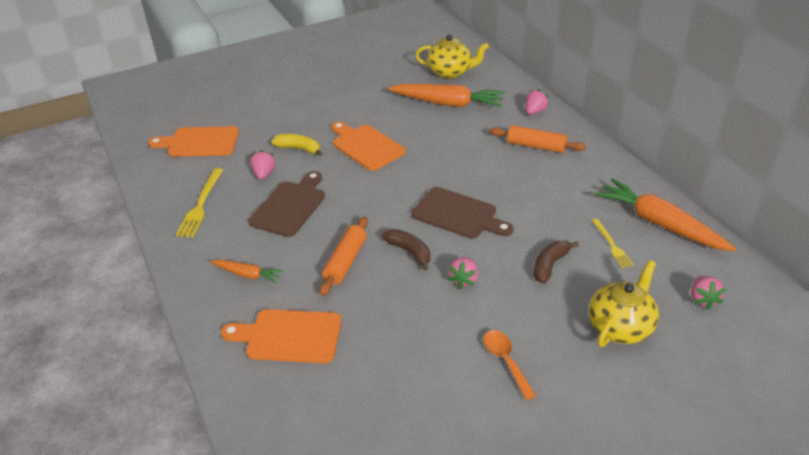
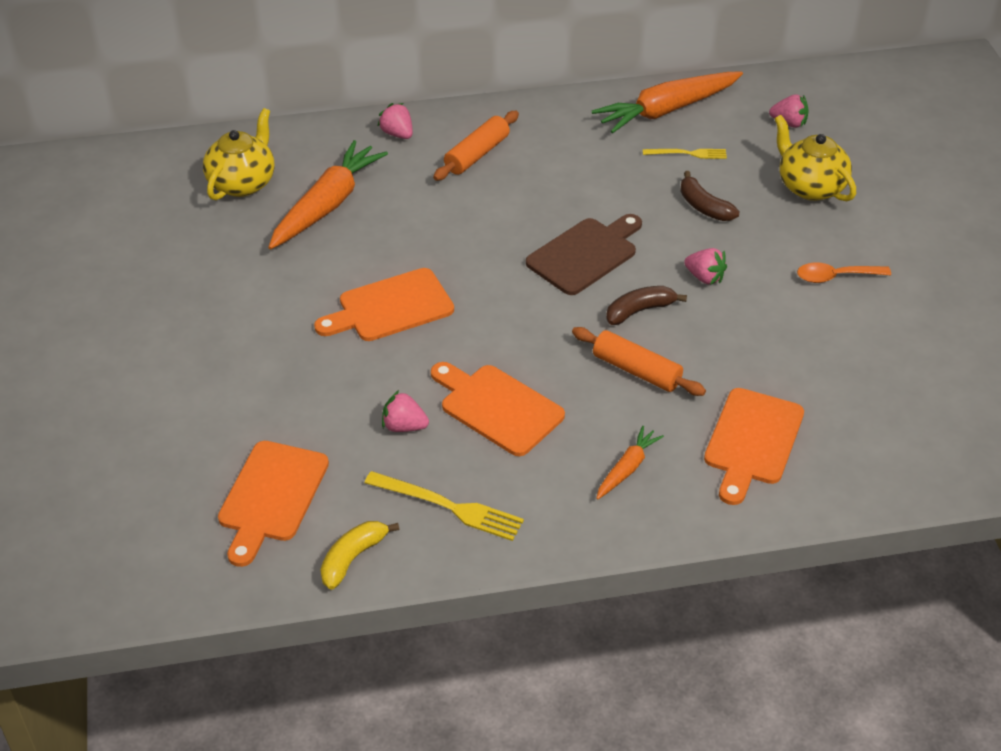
camera: 75 degrees left, 5 degrees up
brown cutting board [249,171,325,237] -> orange cutting board [431,362,565,456]
yellow banana [271,134,322,156] -> yellow banana moved to [320,521,399,590]

